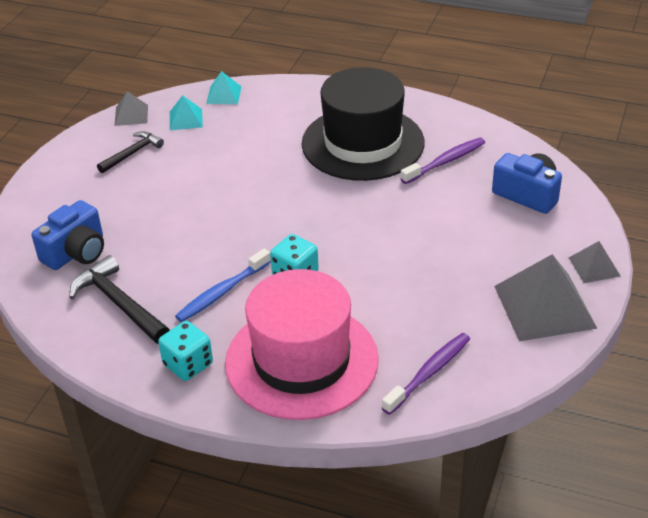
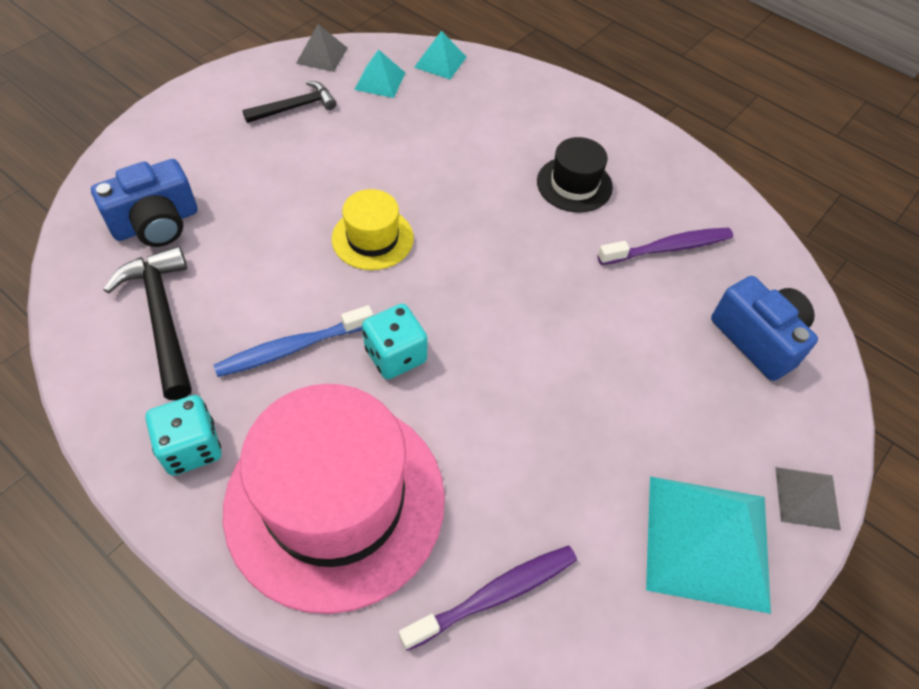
camera: 15 degrees right, 15 degrees up
black hat [302,67,425,181] -> black hat [537,137,613,213], size x0.47
grey pyramid [494,254,598,342] -> turquoise pyramid [646,476,771,614]
none -> yellow hat [332,189,414,270]

